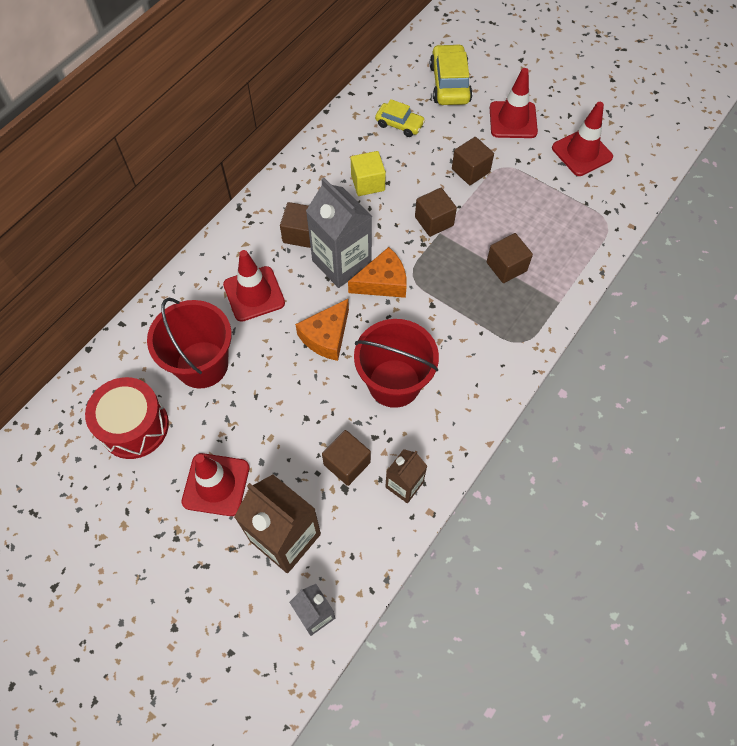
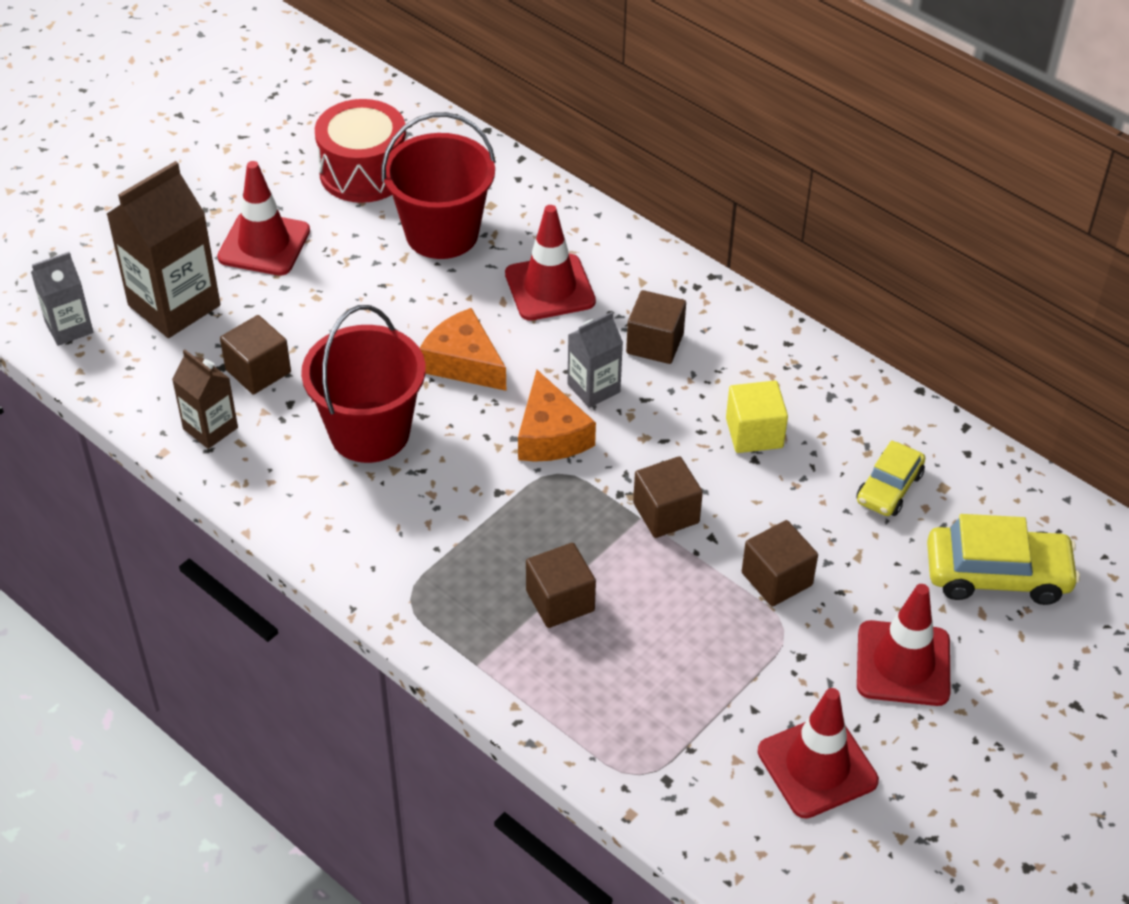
camera: 95 degrees right, 15 degrees down
grey carton [306,177,372,288] -> grey carton [568,312,623,408], size x0.56

